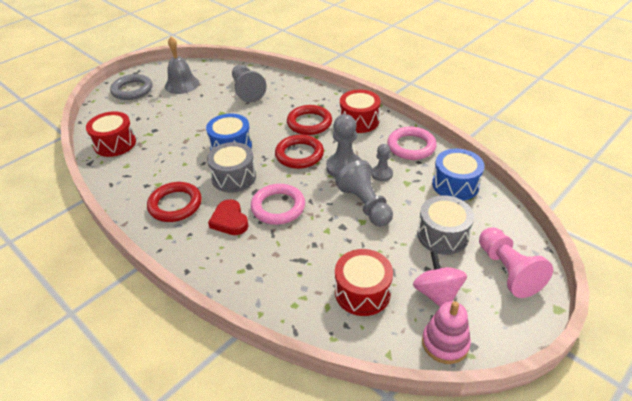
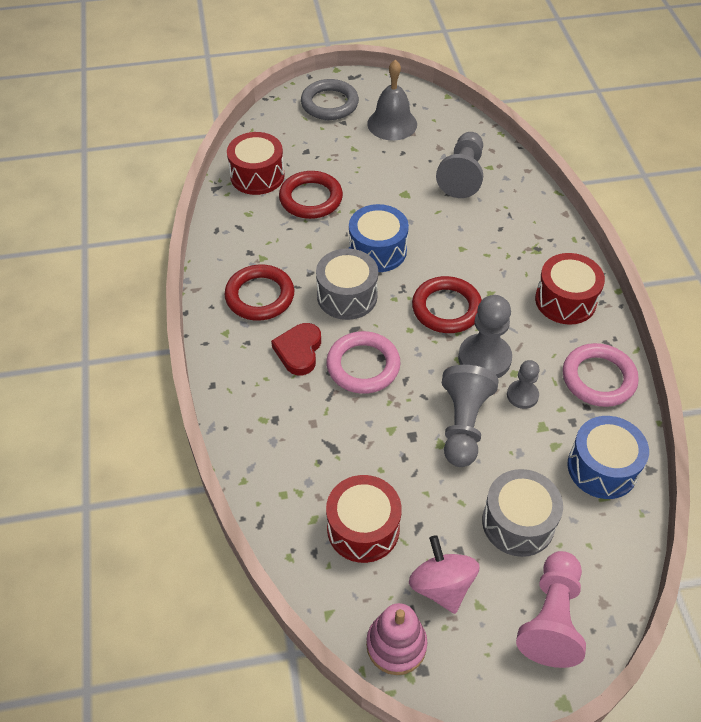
camera: 35 degrees right, 10 degrees up
red ring [287,105,332,135] -> red ring moved to [279,171,343,219]
pink spinning top [413,251,467,307] -> pink spinning top turned 45 degrees counterclockwise [409,535,480,614]

